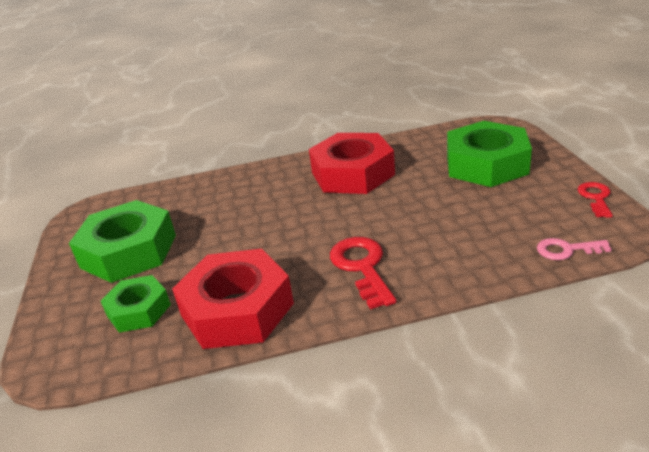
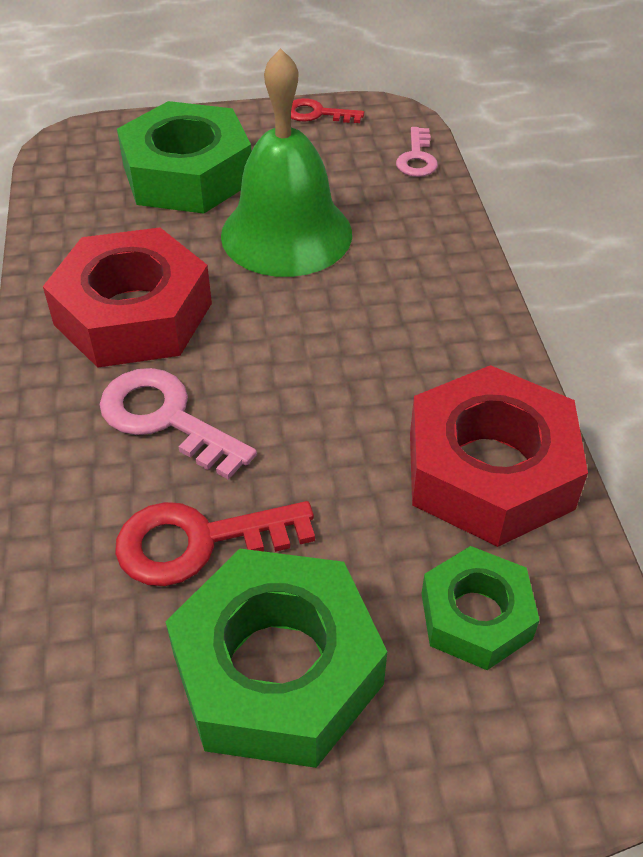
camera: 90 degrees left, 15 degrees up
red key [330,237,396,309] -> red key moved to [115,501,315,586]
none -> pink key [100,368,257,480]
none -> green bell [221,48,352,277]

